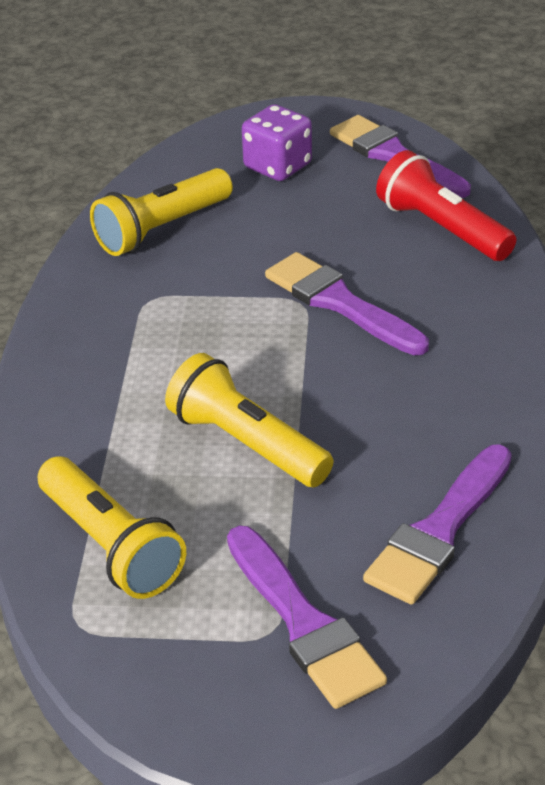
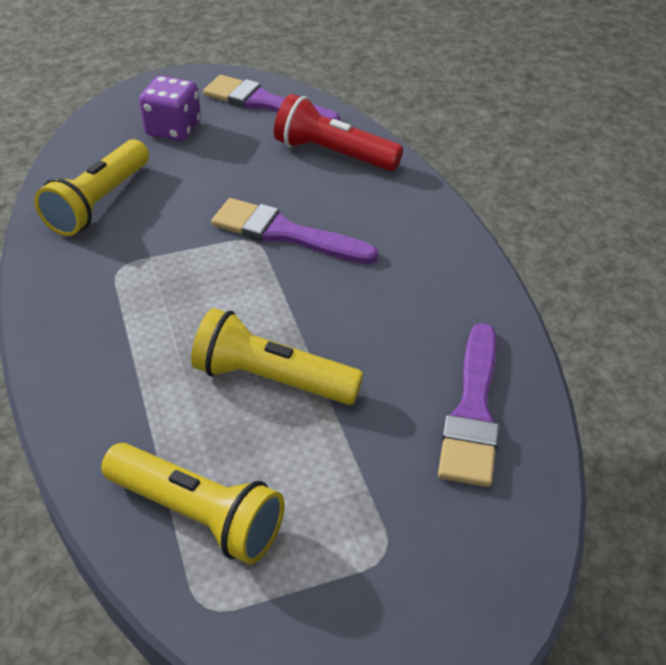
camera: 25 degrees left, 5 degrees up
purple brush [227,526,387,709] -> none

